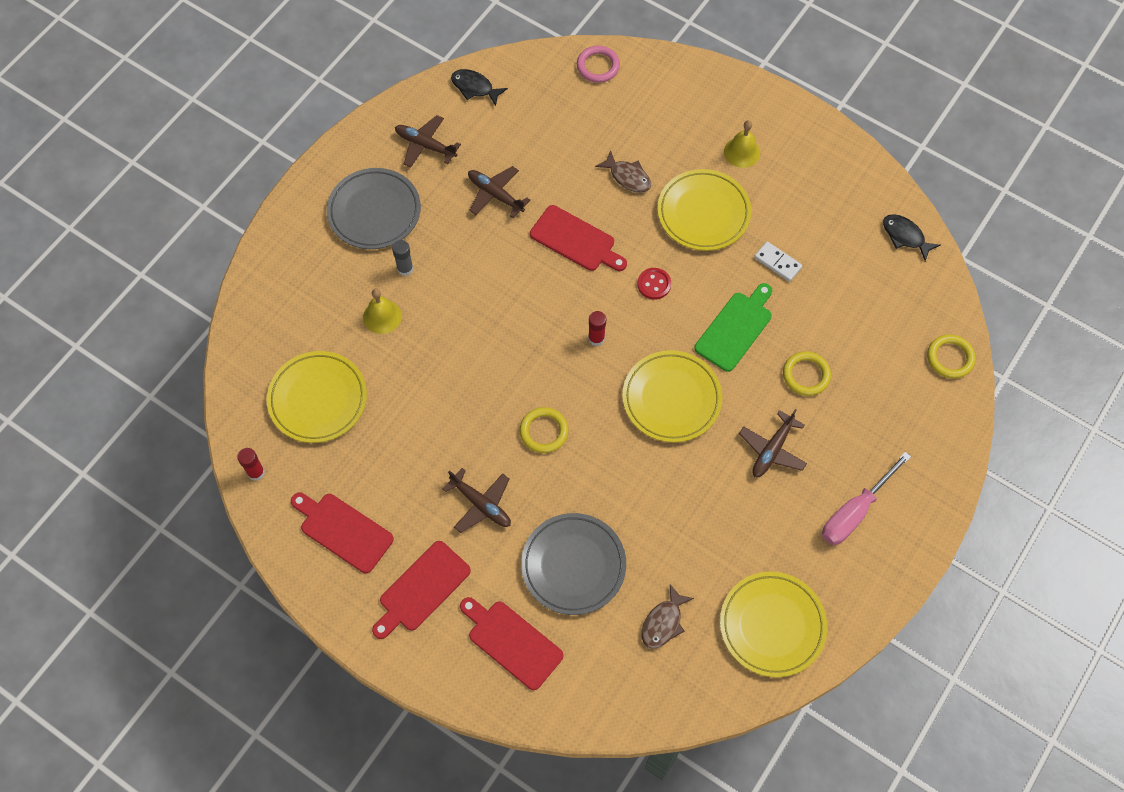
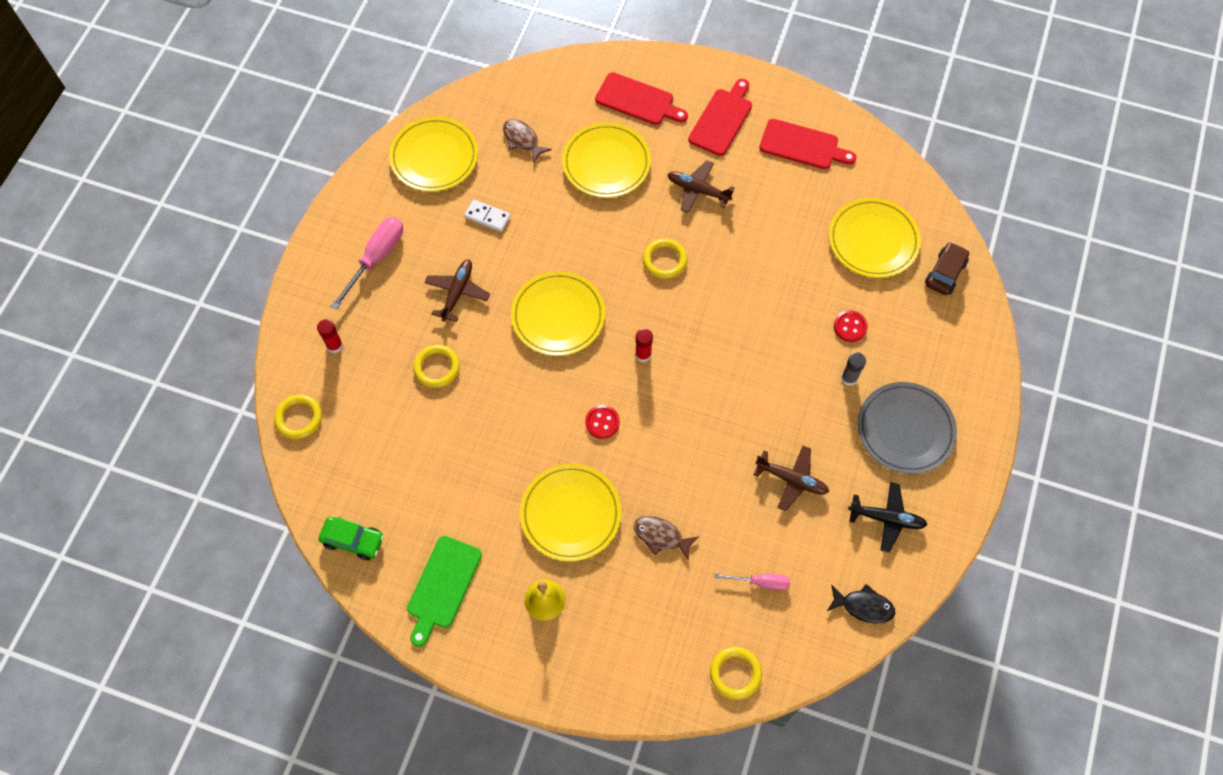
camera: 165 degrees right, 0 degrees up
red glue stick [237,448,265,481] -> red glue stick moved to [317,319,343,353]
yellow bell [363,289,402,334] -> red button [834,310,868,342]
brown plane [395,115,461,168] -> black plane [848,482,928,553]
grey plate [521,513,626,615] -> yellow plate [562,122,651,198]
red cutting board [530,205,627,271] -> none
pink ring [577,46,620,83] -> yellow ring [710,647,762,700]
brown fish [642,584,694,649] -> brown fish turned 60 degrees counterclockwise [503,119,552,162]
green cutting board [695,283,772,372] -> green cutting board moved to [407,536,482,647]
white domino [754,241,802,282] -> white domino moved to [464,200,511,232]
black fish [883,214,940,261] -> green car [319,517,384,560]
none -> pink screwdriver [715,574,790,590]
none -> brown car [925,242,969,295]

